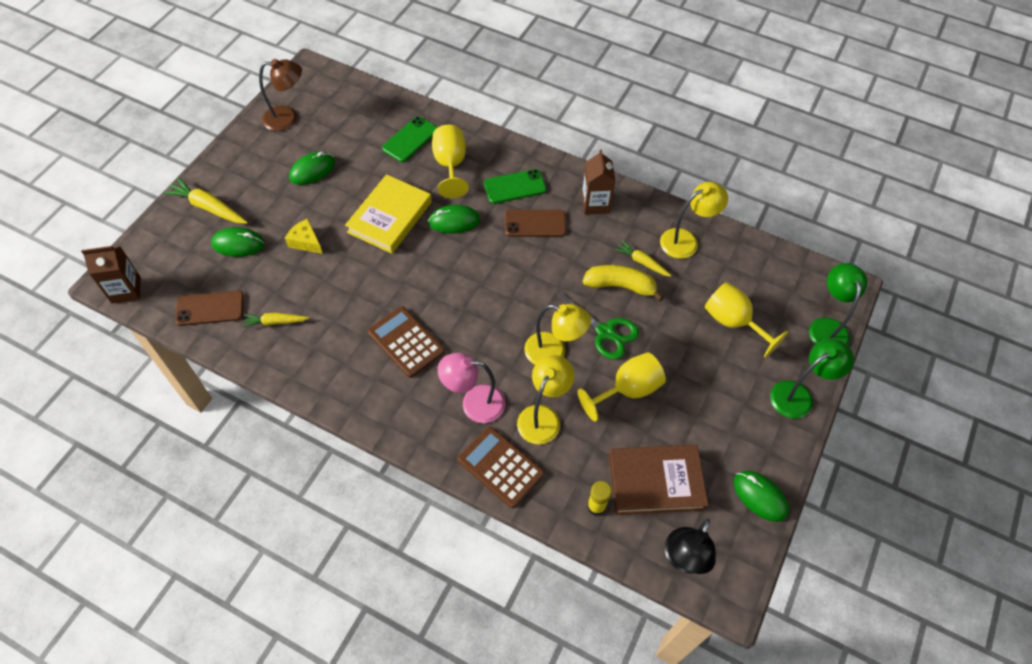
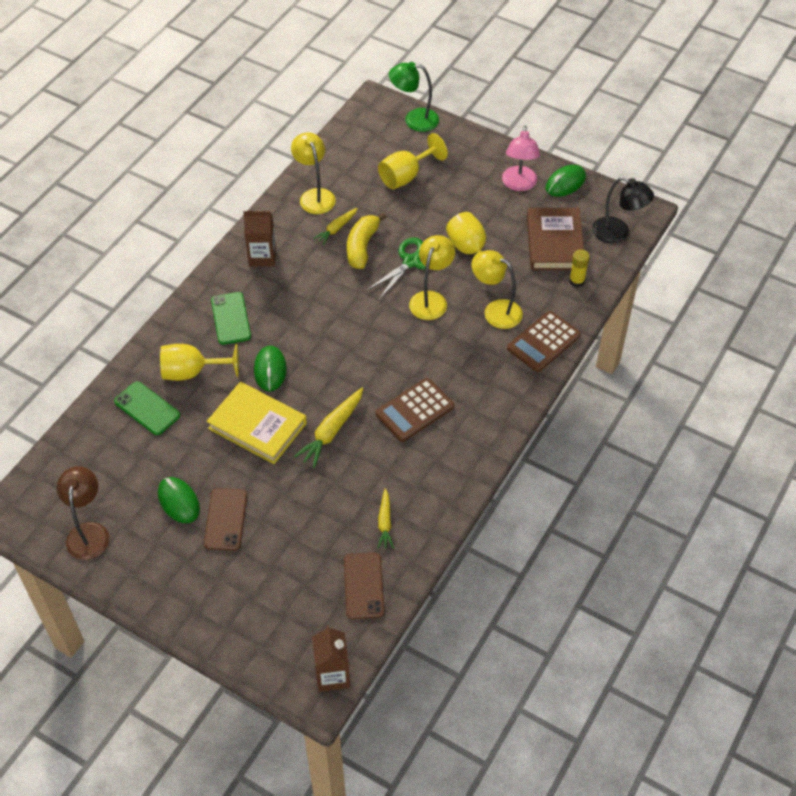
camera: 85 degrees left, 5 degrees down
yellow carrot [163,177,248,224] -> yellow carrot moved to [294,388,363,468]
green mouse [211,227,265,257] -> none
yellow cheese [285,218,323,254] -> none
pink lamp [438,353,505,423] -> pink lamp moved to [502,125,540,191]
brown phone [505,210,566,237] -> brown phone moved to [204,488,247,551]
green lamp [770,339,854,419] -> none

